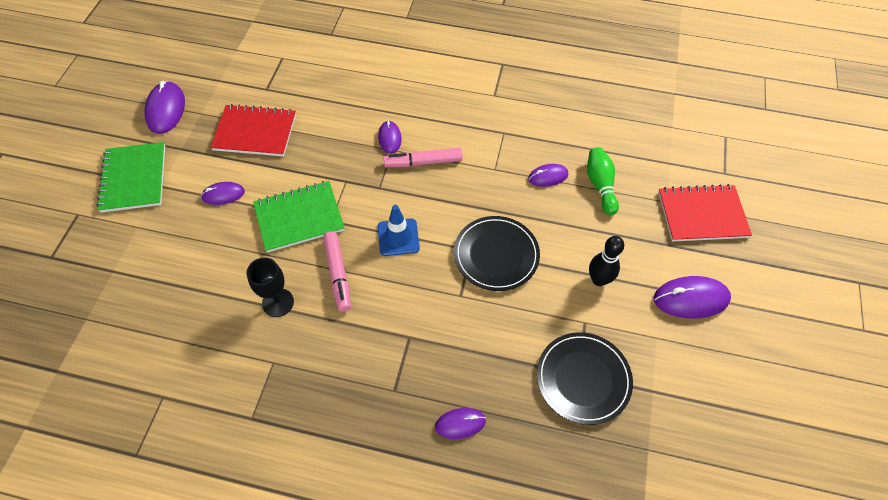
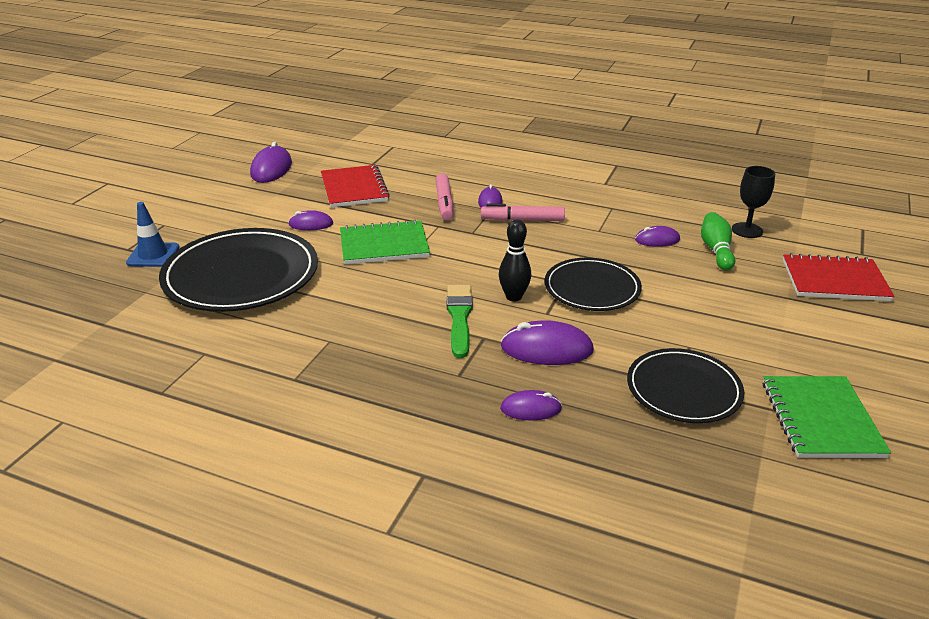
camera: 10 degrees right, 25 degrees down
green notebook [97,142,165,213] -> green notebook moved to [763,376,891,458]
red notebook [210,104,296,157] -> red notebook turned 60 degrees clockwise [321,165,390,208]
black goblet [247,257,294,317] -> black goblet moved to [732,166,775,238]
pink marker [323,231,351,312] -> pink marker moved to [436,174,453,220]
blue traffic cone [377,205,420,256] -> blue traffic cone moved to [126,202,179,267]
black bowling pin [589,236,624,286] -> black bowling pin moved to [499,219,531,301]
purple mouse [654,276,731,319] -> purple mouse moved to [500,320,594,365]
none -> black plate [159,228,318,312]
none -> green brush [447,285,473,358]

